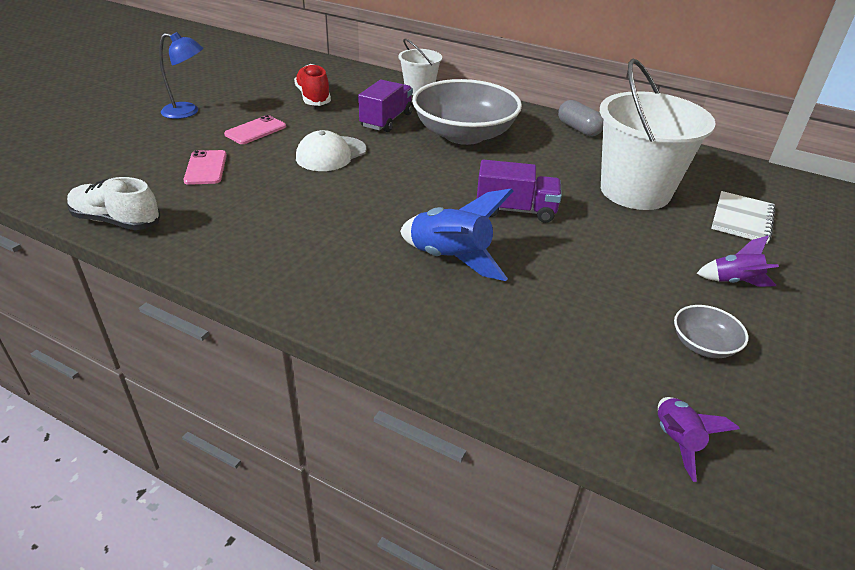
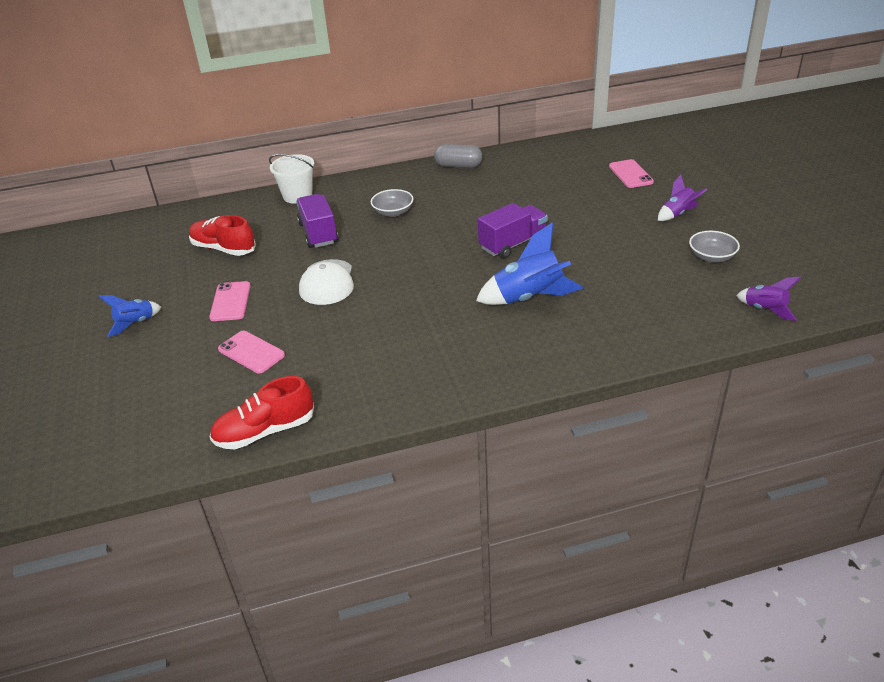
camera: 40 degrees left, 0 degrees up
white shoe [67,177,161,230] -> red shoe [209,376,314,449]
blue lamp [159,32,203,119] -> blue rocket [99,295,161,337]
grey bowl [412,79,522,145] -> grey bowl [371,189,413,217], size x0.43
white bucket [600,59,716,210] -> none
white notebook [711,191,776,244] -> pink phone [609,159,654,188]

